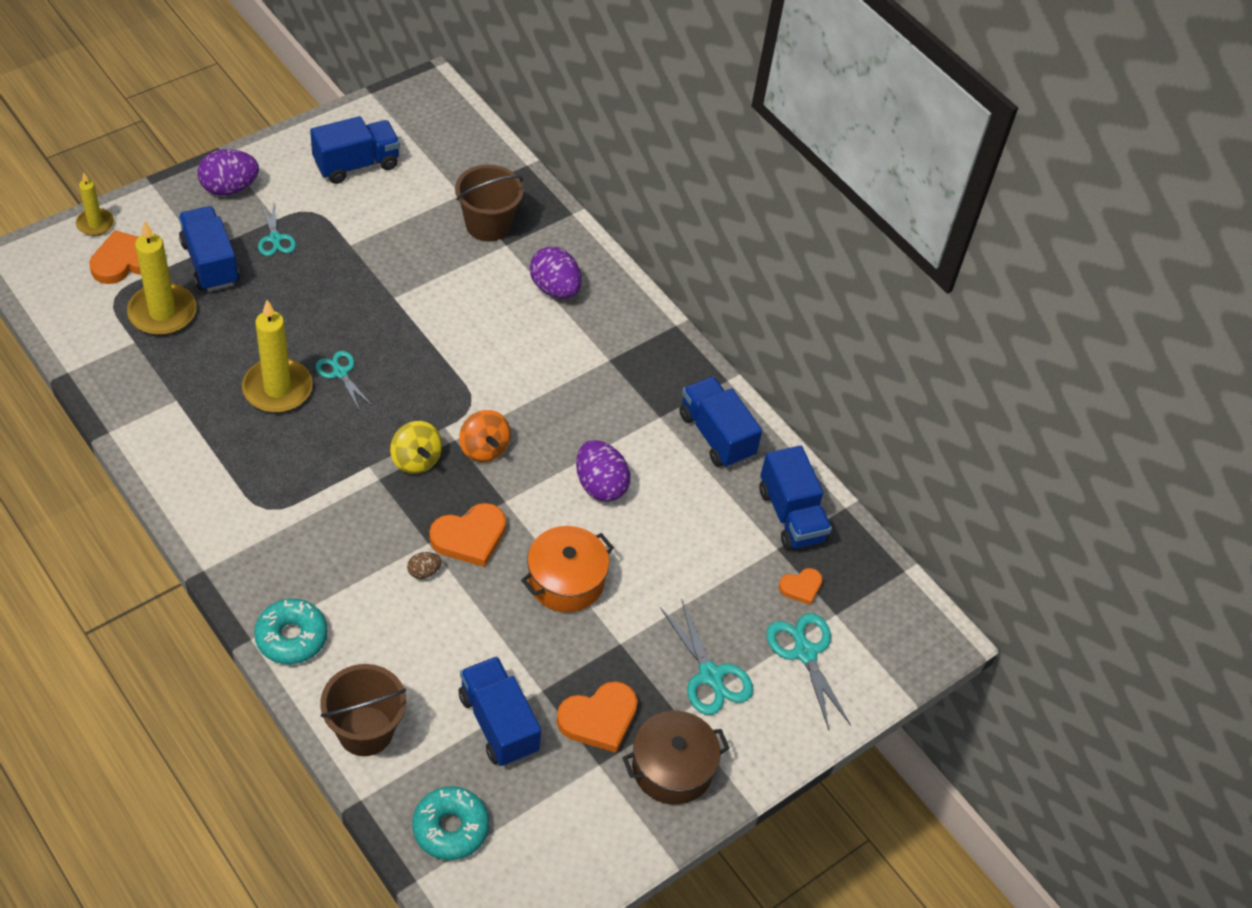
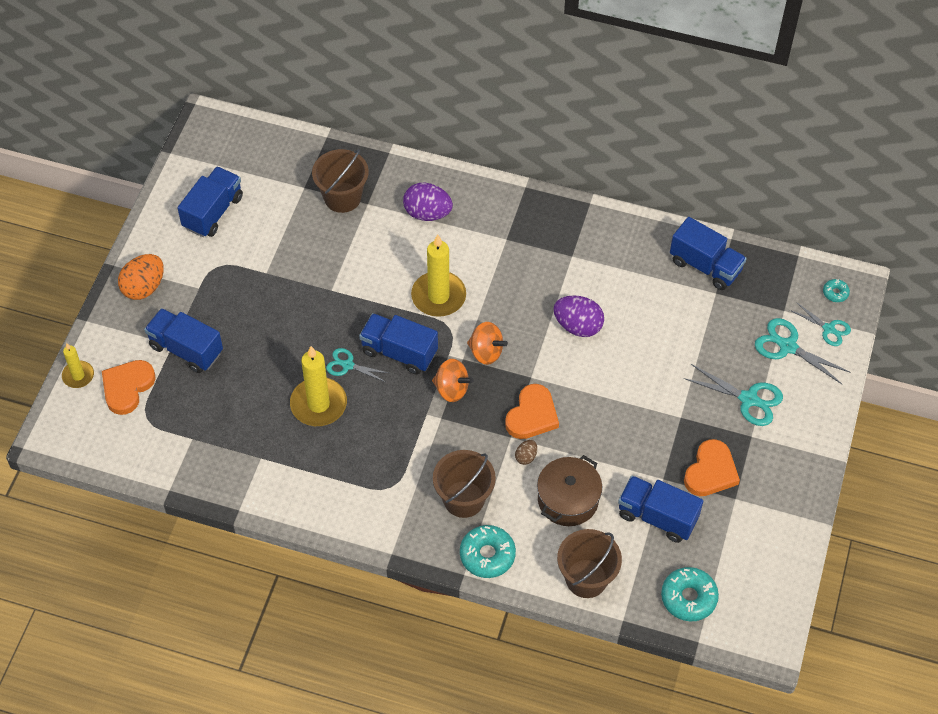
camera: 30 degrees left, 5 degrees up
yellow candle [127,221,196,335] -> yellow candle moved to [411,234,466,317]
purple egg [197,149,259,196] -> orange egg [118,254,164,300]
turquoise scissors [258,204,296,256] -> turquoise scissors moved to [790,302,851,346]
yellow spinning top [390,421,442,474] -> orange spinning top [432,359,473,402]
orange pot [521,526,614,612] -> none
brown pot [623,711,730,805] -> brown pot moved to [537,455,602,526]
blue truck [679,376,762,468] -> blue truck moved to [359,313,438,375]
orange heart [779,568,823,605] -> none
none -> brown bucket [433,450,496,518]
none -> turquoise donut [823,279,850,302]

